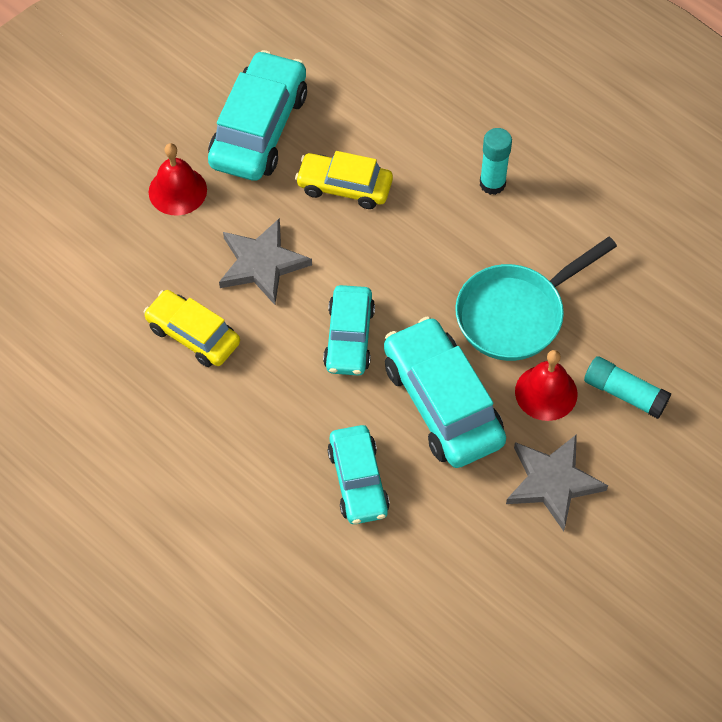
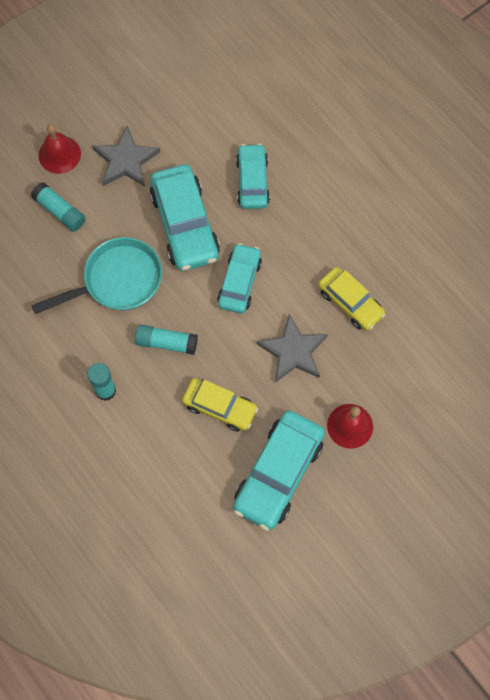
camera: 170 degrees left, 10 degrees up
red bell [515,350,578,421] -> red bell moved to [39,124,81,174]
none -> turquoise glue stick [135,325,198,355]

